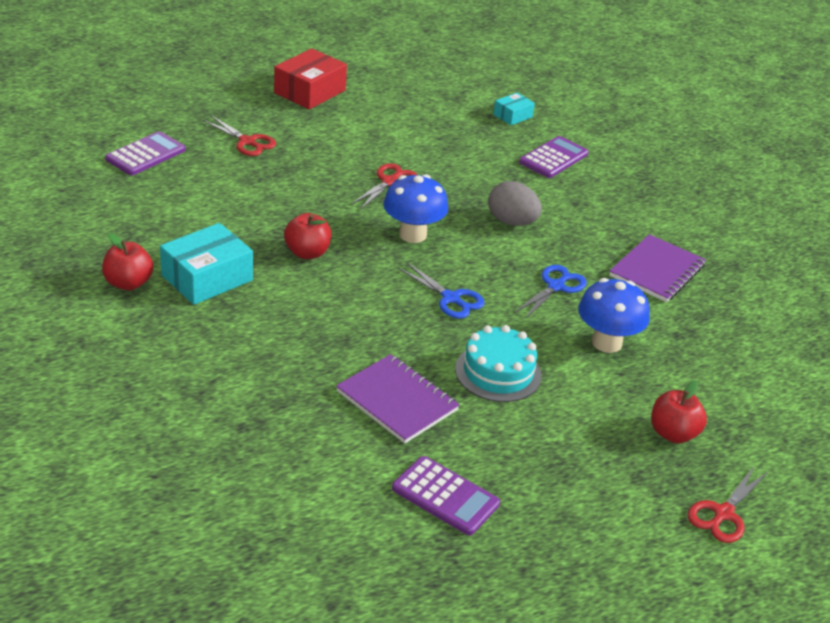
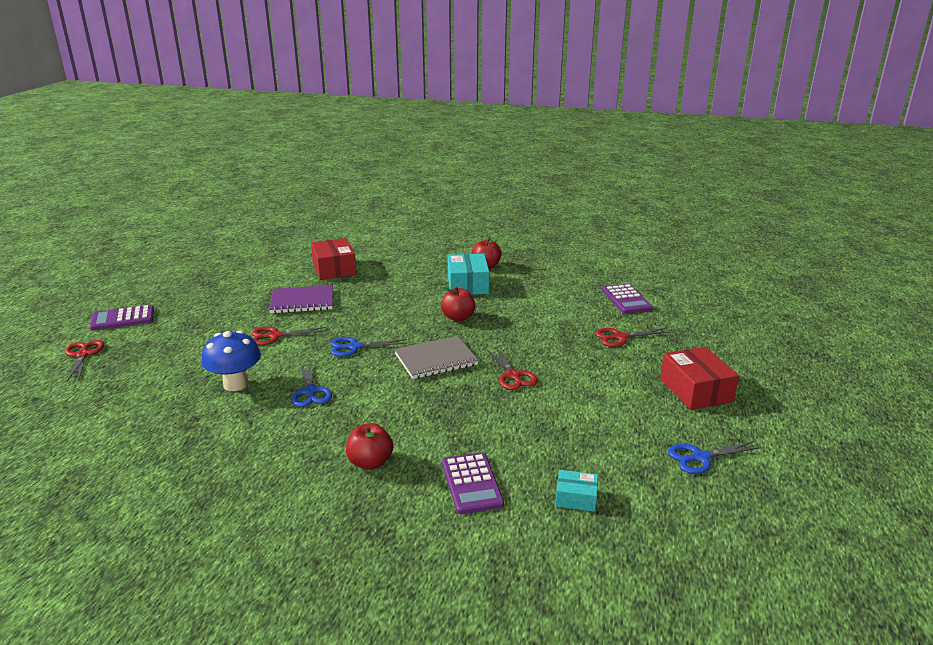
camera: 130 degrees right, 10 degrees down
blue mushroom [383,174,448,243] -> grey notebook [394,336,479,379]
purple calculator [392,456,500,535] -> purple calculator moved to [90,305,154,331]
turquoise cake [455,325,542,402] -> red scissors [252,326,327,345]
grey egg [488,181,542,226] -> none
turquoise box [493,93,535,125] -> turquoise box turned 75 degrees counterclockwise [555,470,598,512]
purple notebook [609,234,706,302] -> none
red apple [651,380,707,443] -> red apple moved to [346,423,393,470]
none -> red box [311,238,357,280]
none -> blue scissors [668,441,762,474]

